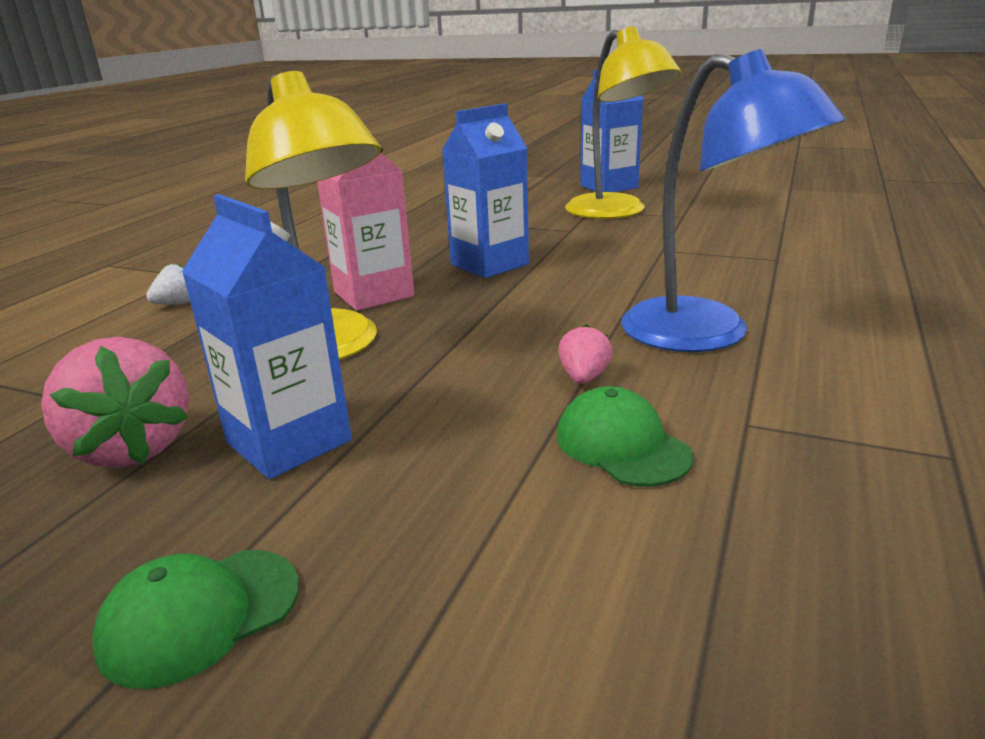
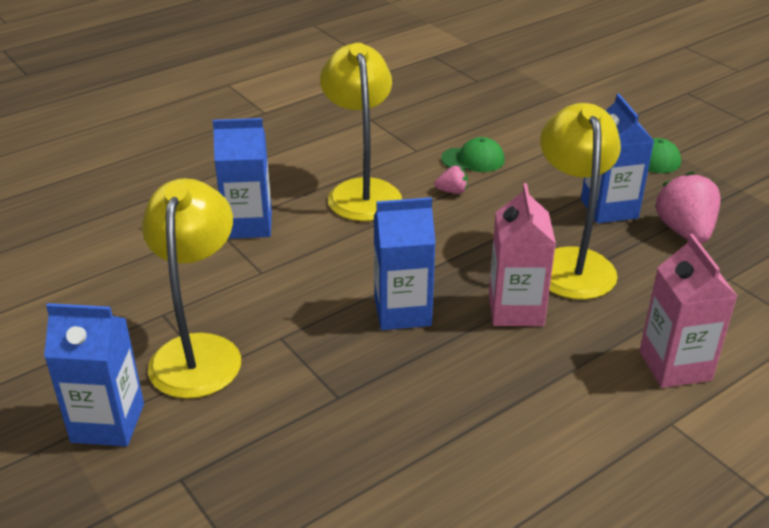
camera: 150 degrees left, 10 degrees up
white strawberry [146,263,190,305] -> pink carton [639,234,737,388]
green cap [557,386,694,487] -> green cap turned 90 degrees counterclockwise [441,137,504,172]
pink strawberry [558,324,613,384] -> pink strawberry turned 135 degrees counterclockwise [435,166,468,194]
blue lamp [621,49,845,352] -> yellow lamp [320,43,402,221]
none -> blue carton [213,118,272,239]

